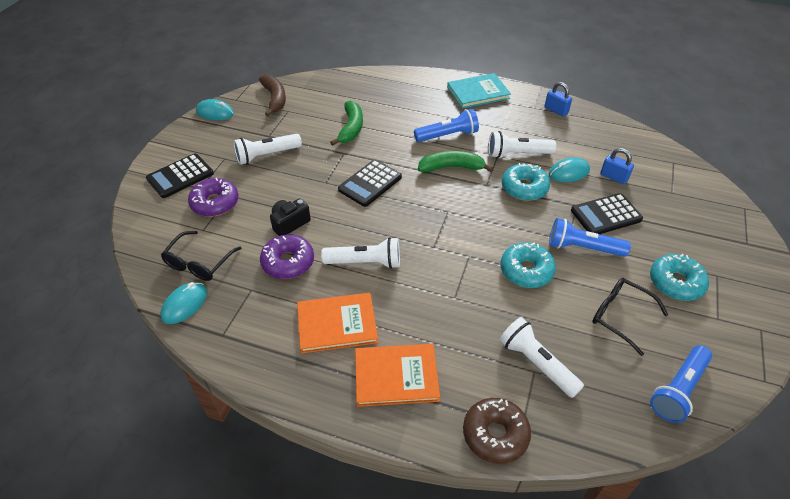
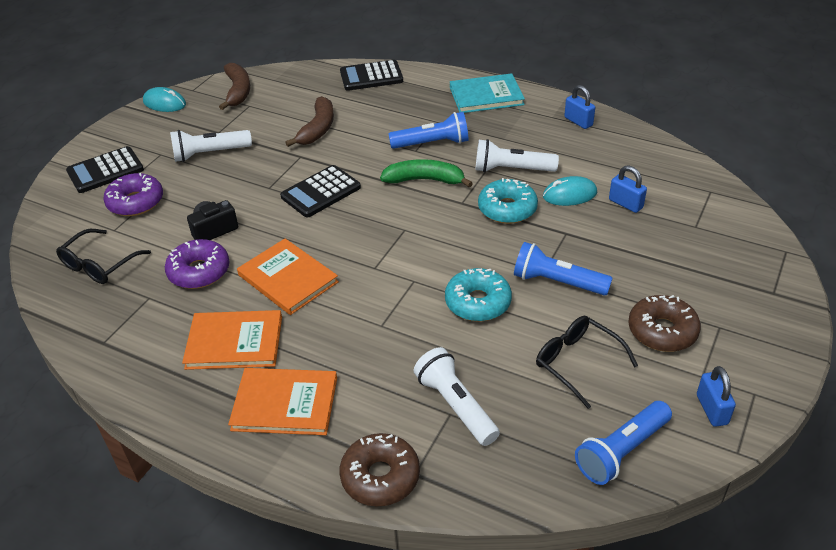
camera: 10 degrees right, 5 degrees down
turquoise mouse [160,282,207,324] -> none
white flashlight [321,237,400,269] -> orange book [237,238,339,315]
green banana [330,101,363,146] -> brown banana [285,96,334,147]
black calculator [571,193,643,234] -> black calculator moved to [340,60,403,91]
turquoise donut [650,254,709,301] -> brown donut [629,295,701,352]
none -> blue padlock [697,366,736,427]

